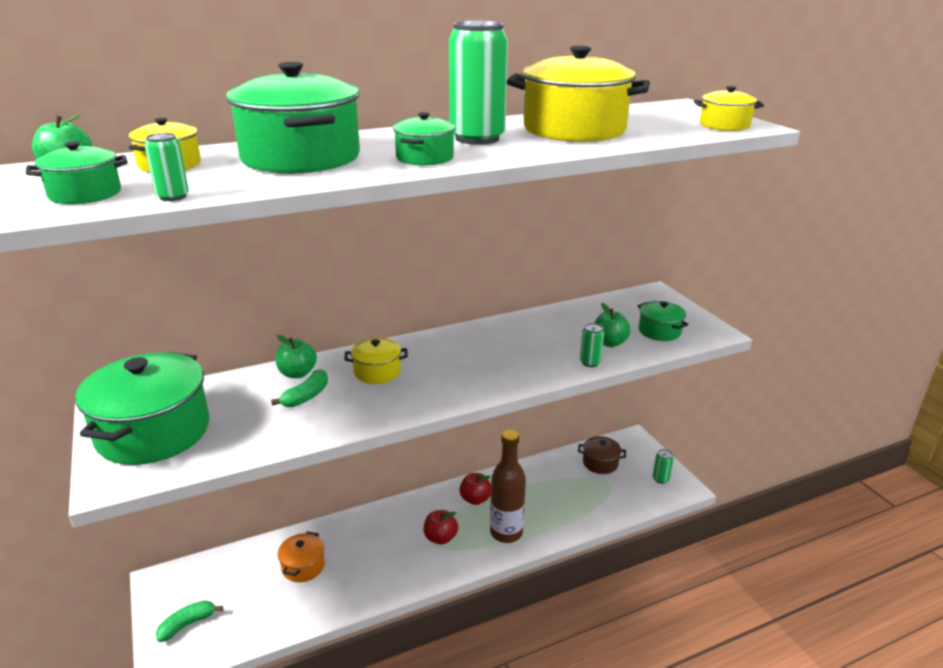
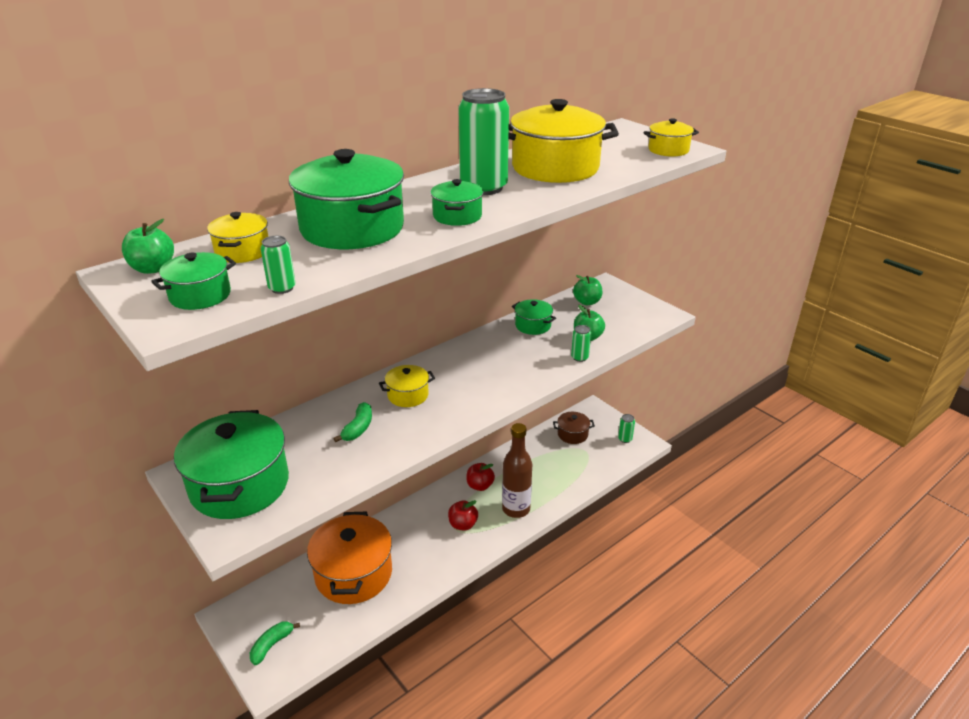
camera: 15 degrees left, 5 degrees up
green apple [276,335,317,378] -> green apple moved to [573,275,603,305]
orange pot [278,531,325,582] -> orange pot [307,512,392,604], size x2.03
green pot [638,301,688,341] -> green pot moved to [512,299,556,335]

